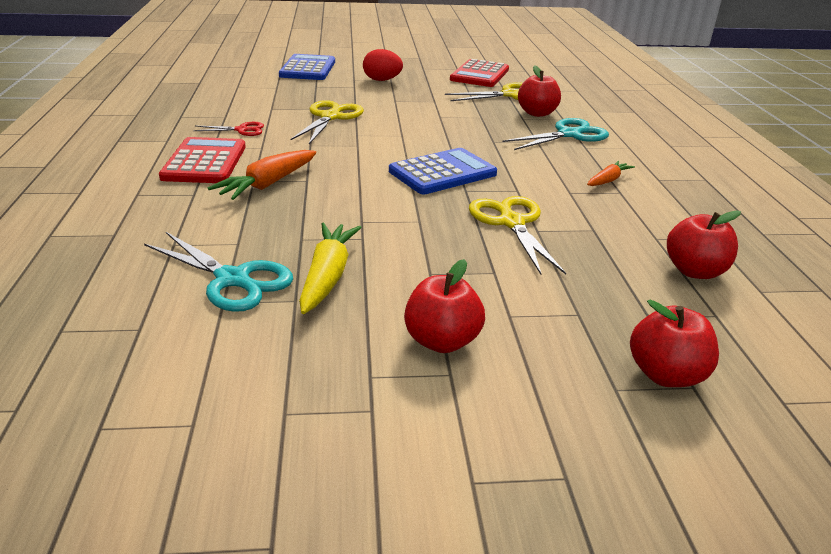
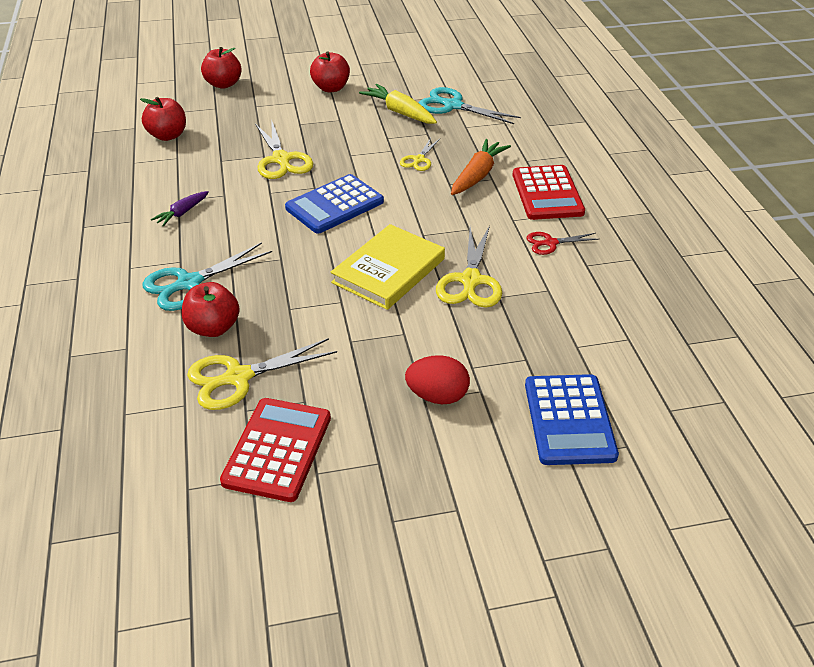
camera: 175 degrees right, 10 degrees up
yellow carrot [299,223,362,314] -> yellow carrot turned 135 degrees clockwise [359,84,437,124]
orange carrot [587,161,635,186] -> purple carrot [151,191,209,227]
none -> yellow book [331,224,445,310]
none -> yellow scissors [400,138,440,171]

